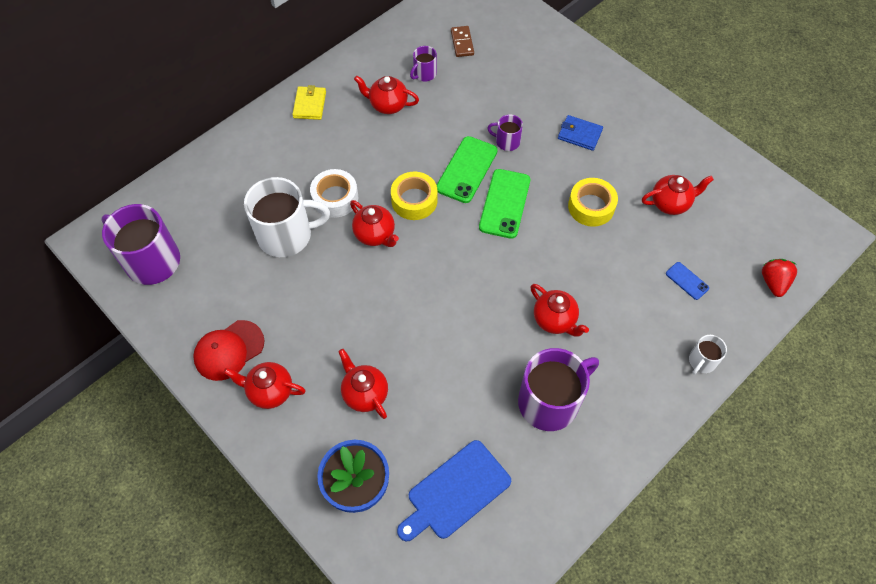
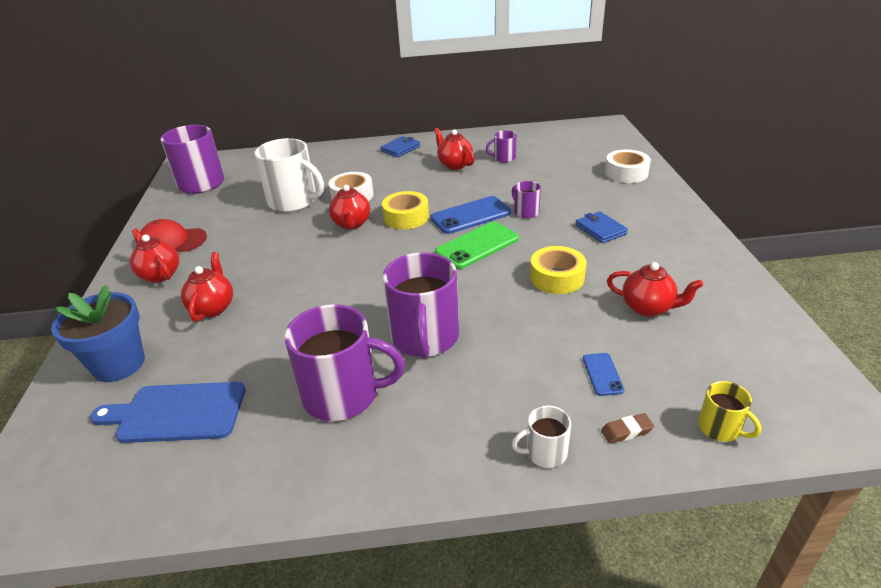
camera: 40 degrees right, 25 degrees down
yellow wallet [292,85,326,120] -> blue wallet [380,136,420,157]
green phone [437,136,498,203] -> blue phone [430,196,511,234]
brown domino [451,26,474,57] -> none
red teapot [530,284,589,337] -> purple mug [383,253,459,359]
red strawberry [762,259,797,297] -> yellow mug [698,381,761,442]
none -> brown eraser [601,413,654,444]
none -> white tape [605,150,651,183]

